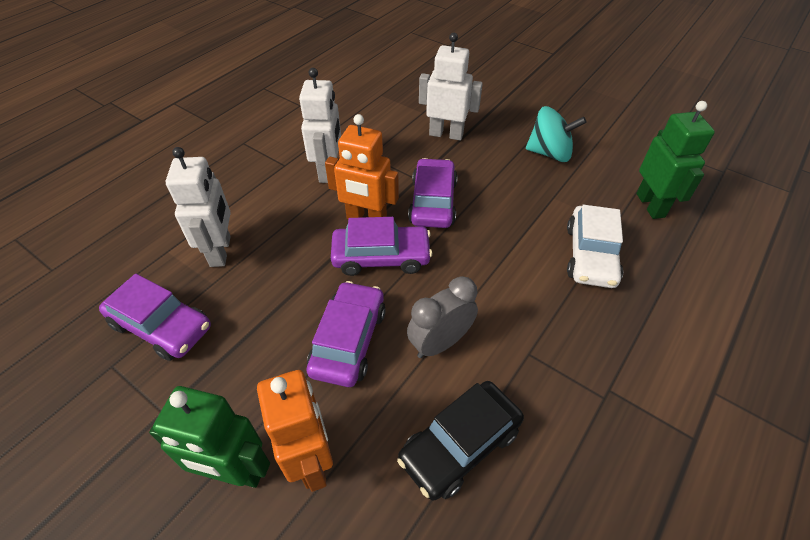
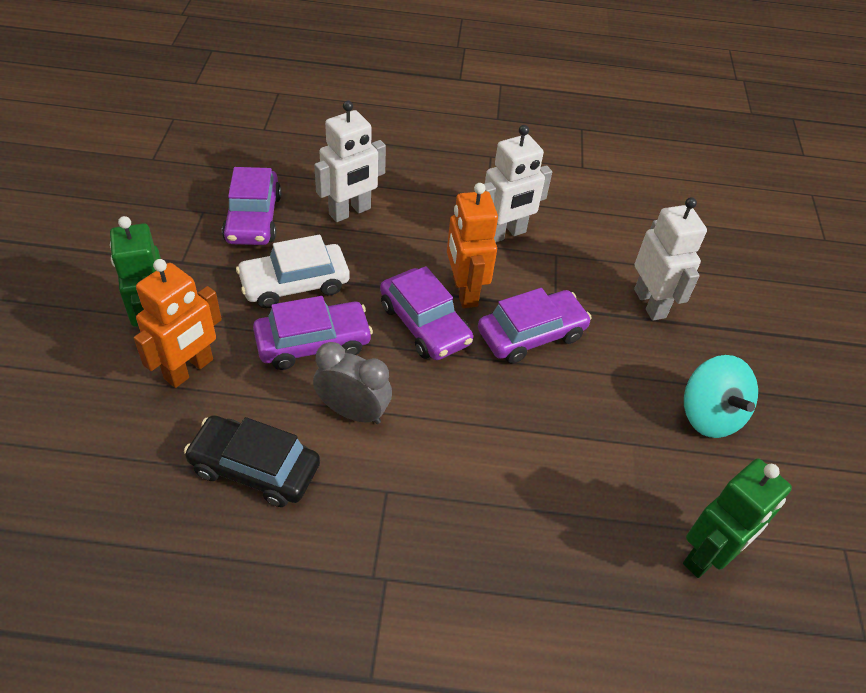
camera: 55 degrees right, 0 degrees up
white car [567,205,623,288] -> white car moved to [236,235,350,308]

